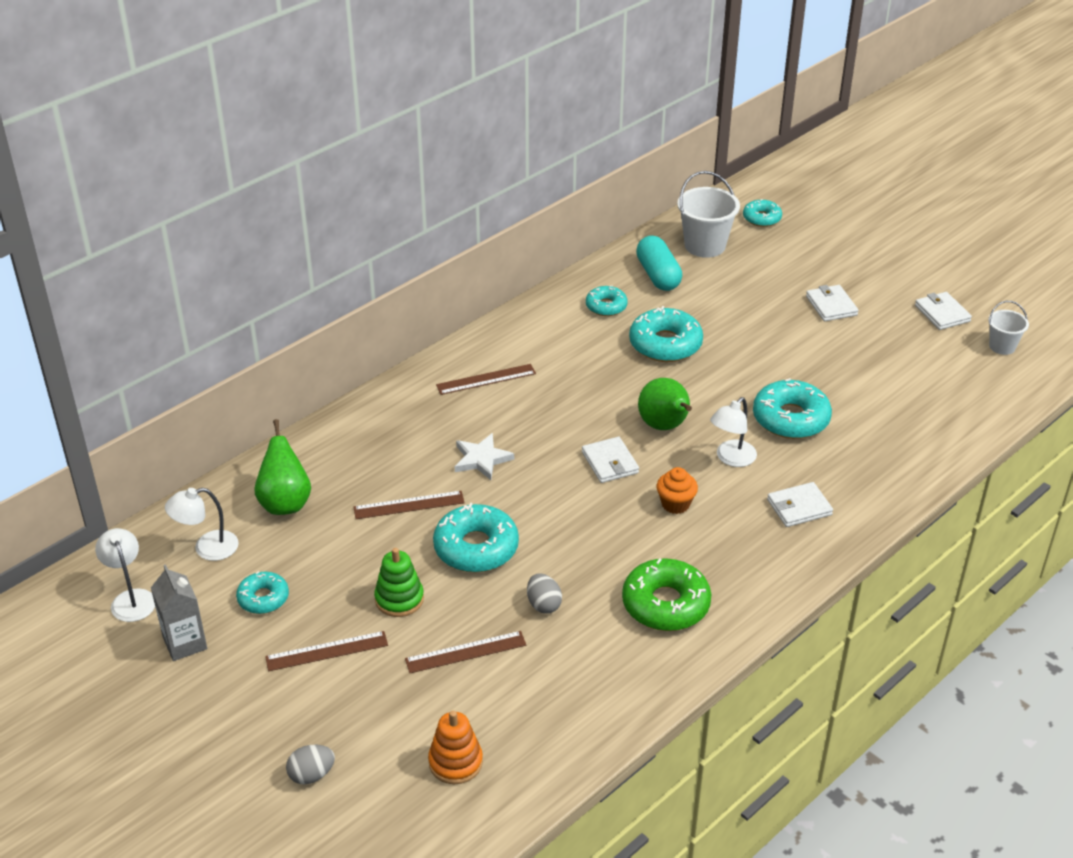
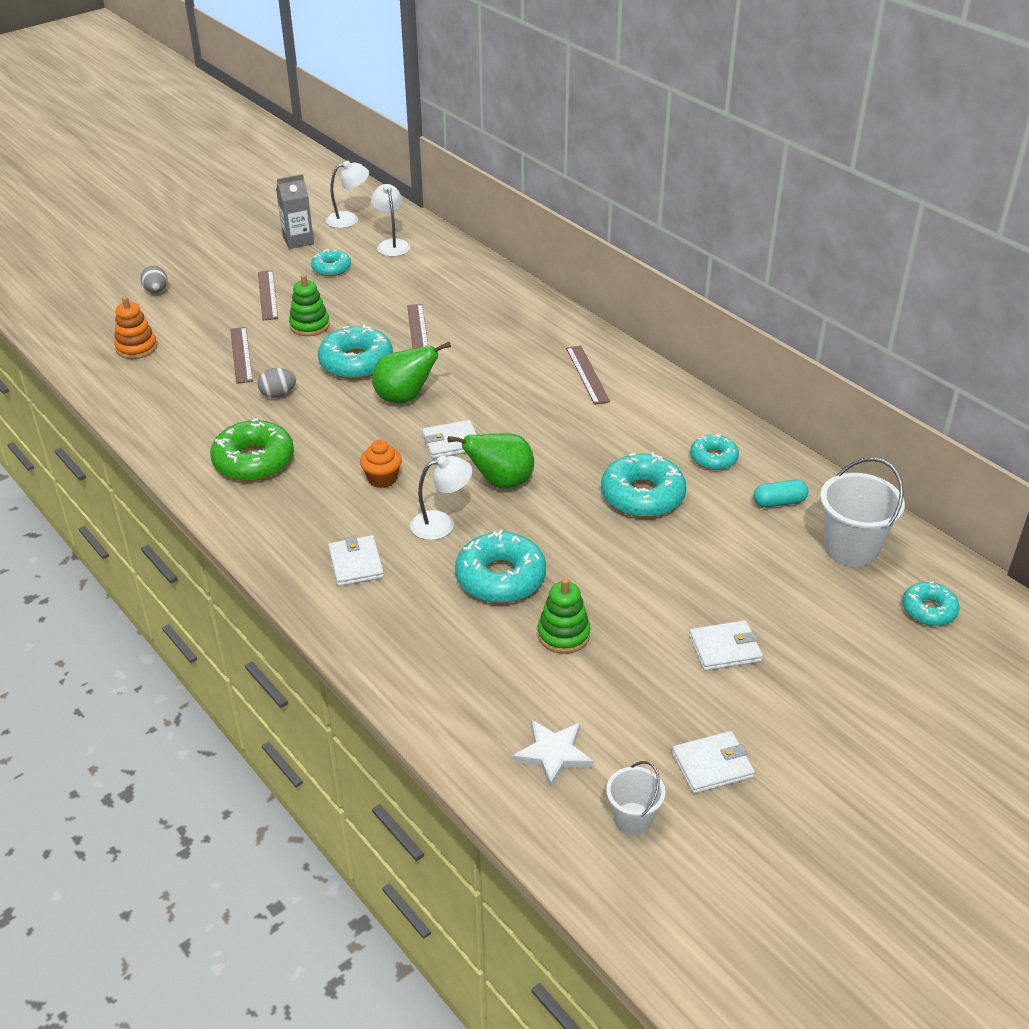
camera: 95 degrees right, 0 degrees up
green pear [254,419,311,515] -> green pear moved to [372,342,451,403]
white star [455,433,514,480] -> white star moved to [512,719,593,788]
turquoise capsule [636,236,682,291] -> turquoise capsule [753,480,808,508], size x0.62
white lamp [710,397,757,467] -> white lamp turned 120 degrees clockwise [410,456,472,540]
none -> green stacking toy [537,578,591,654]

